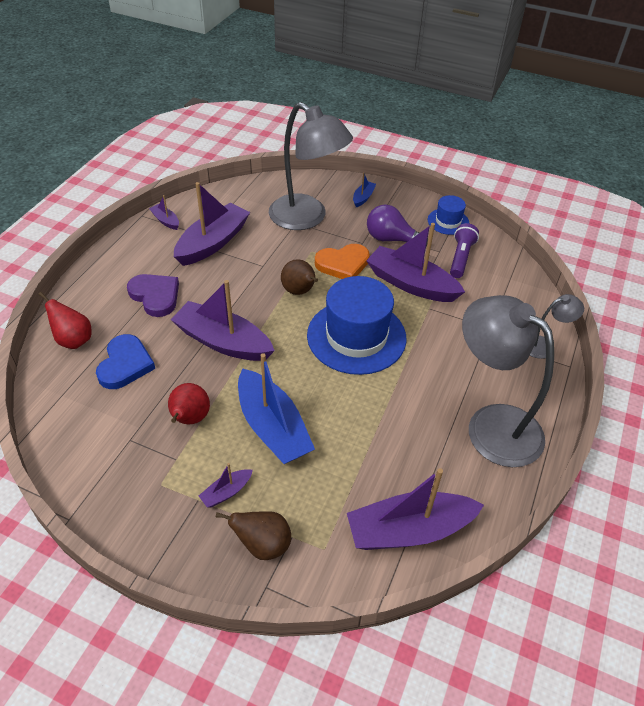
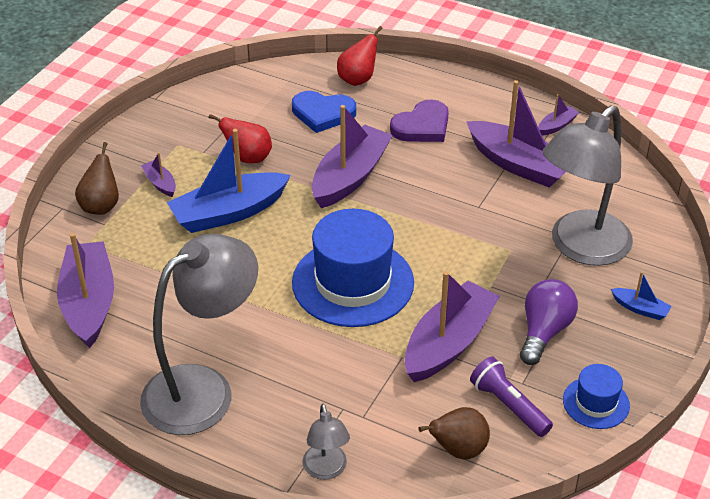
camera: 95 degrees right, 5 degrees down
brown pear [281,259,318,295] -> brown pear moved to [418,407,490,460]
orange heart [315,244,370,279] -> none
purple flashlight [450,223,479,278] -> purple flashlight turned 150 degrees counterclockwise [470,356,553,437]

